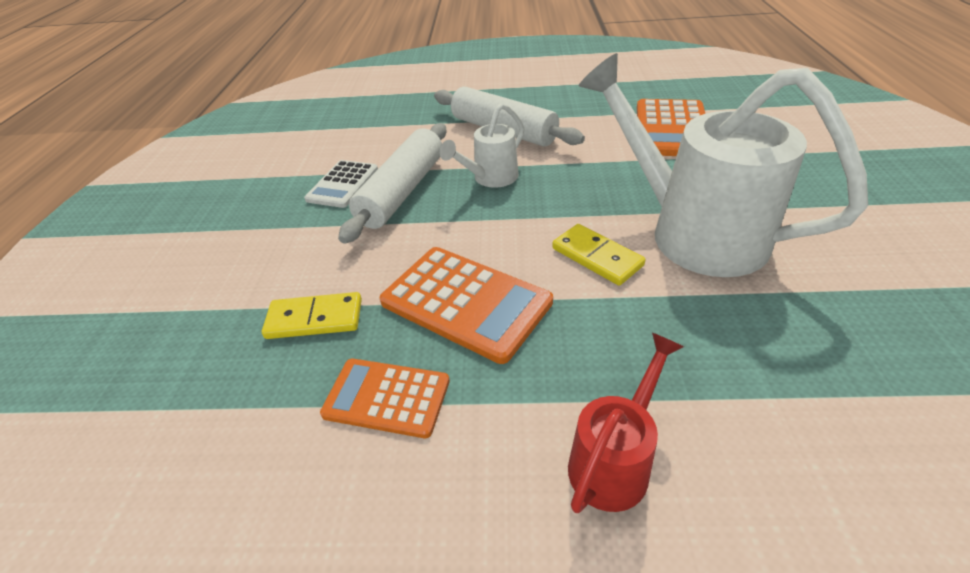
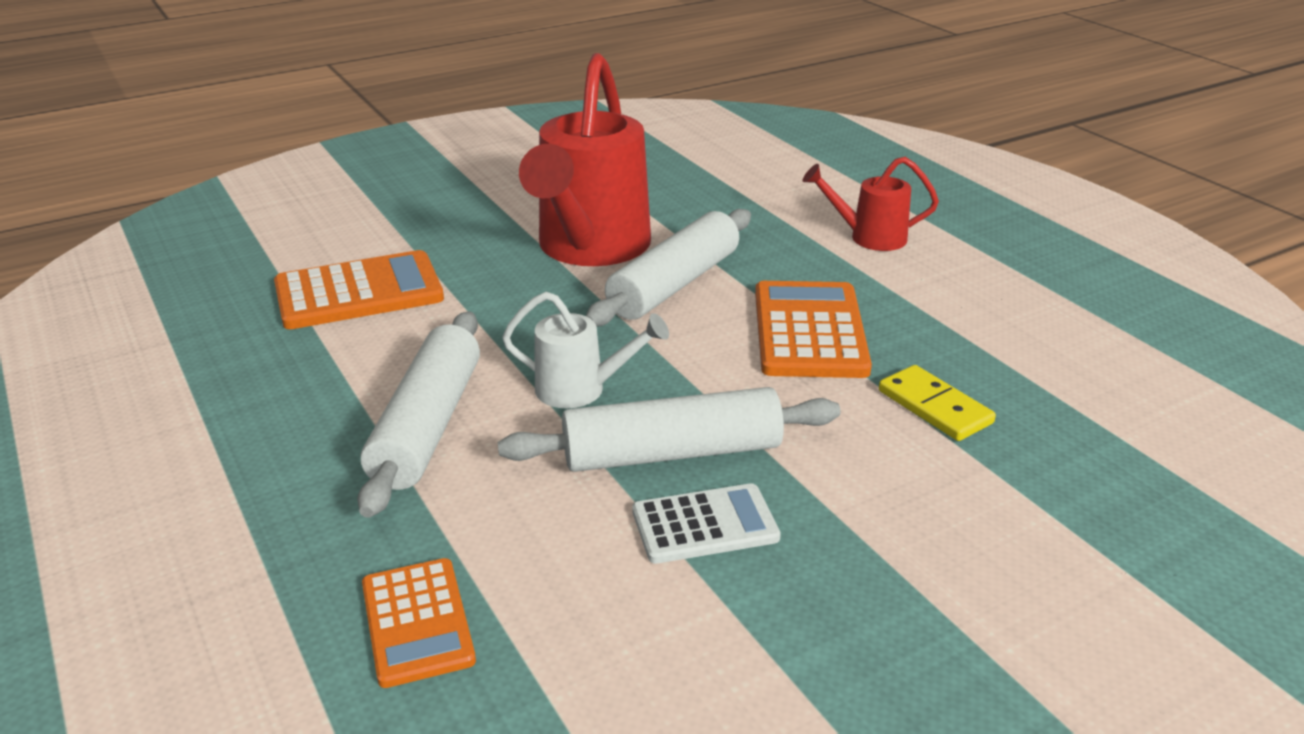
camera: 125 degrees left, 10 degrees down
orange calculator [320,359,450,438] -> orange calculator moved to [362,558,476,688]
yellow domino [552,224,645,286] -> white rolling pin [586,209,751,326]
white watering can [579,53,868,277] -> red watering can [519,53,651,266]

